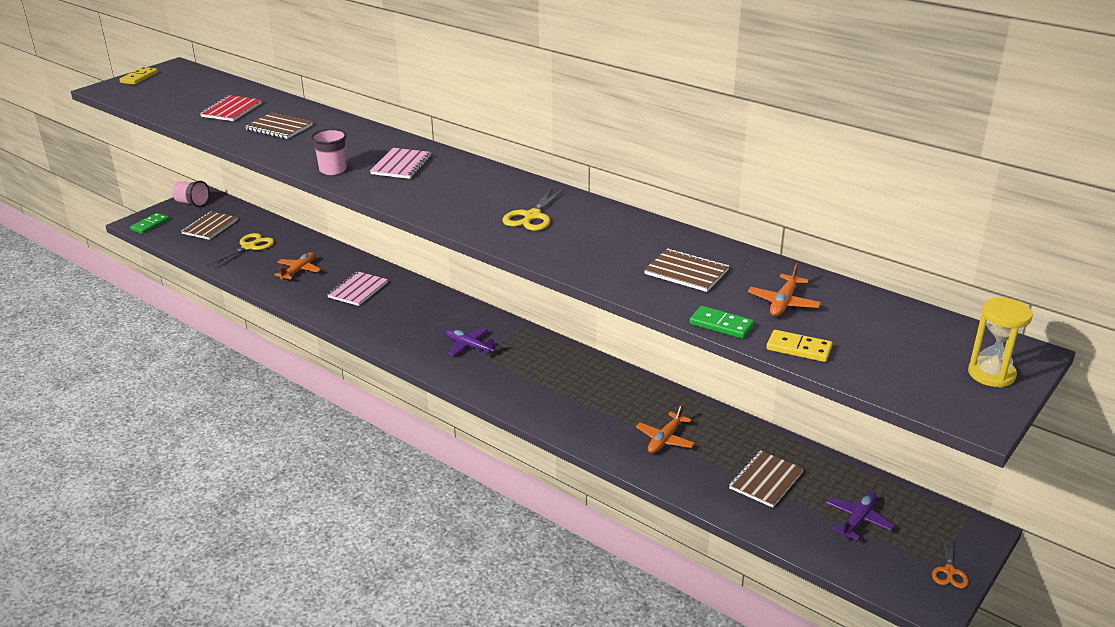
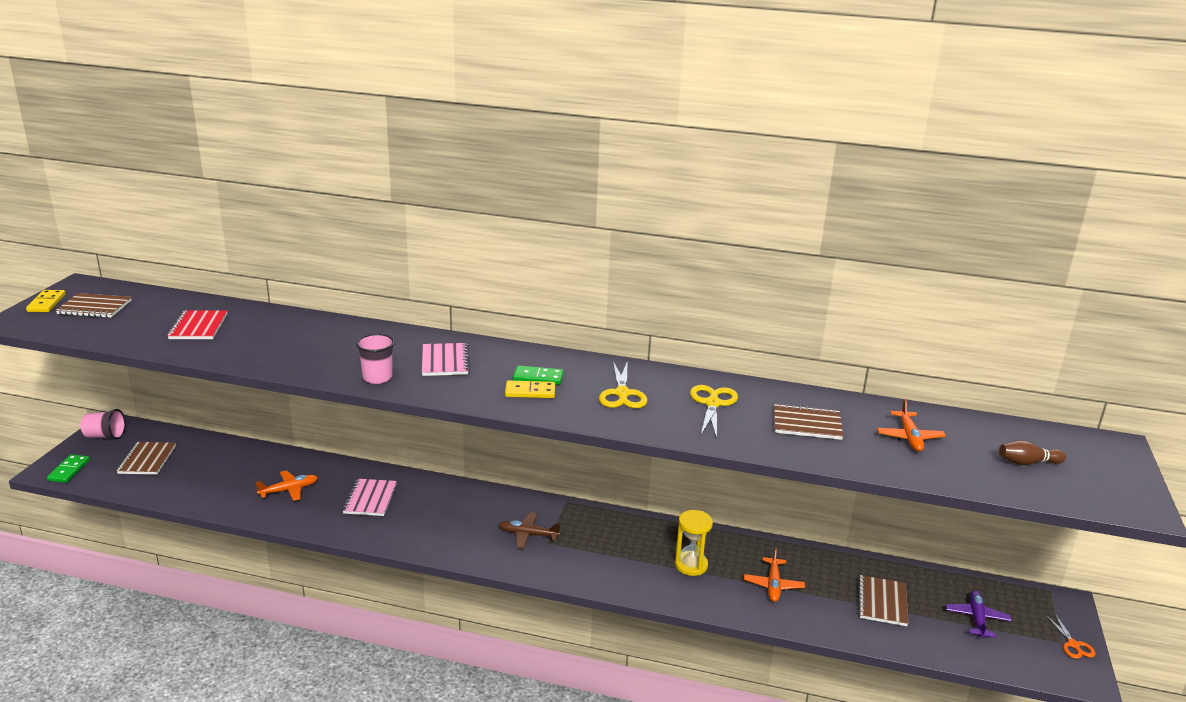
camera: 25 degrees left, 5 degrees down
yellow scissors [206,233,274,269] -> yellow scissors moved to [690,385,738,439]
brown notebook [245,113,313,139] -> brown notebook moved to [56,293,132,318]
orange plane [274,252,321,280] -> orange plane turned 60 degrees clockwise [256,470,318,501]
purple plane [446,328,499,356] -> brown plane [499,512,561,548]
green domino [690,306,754,339] -> green domino moved to [513,365,564,385]
yellow domino [766,330,832,362] -> yellow domino moved to [505,380,555,398]
yellow hourglass [968,298,1033,388] -> yellow hourglass moved to [675,510,713,576]
none -> brown bowling pin [999,440,1066,465]

